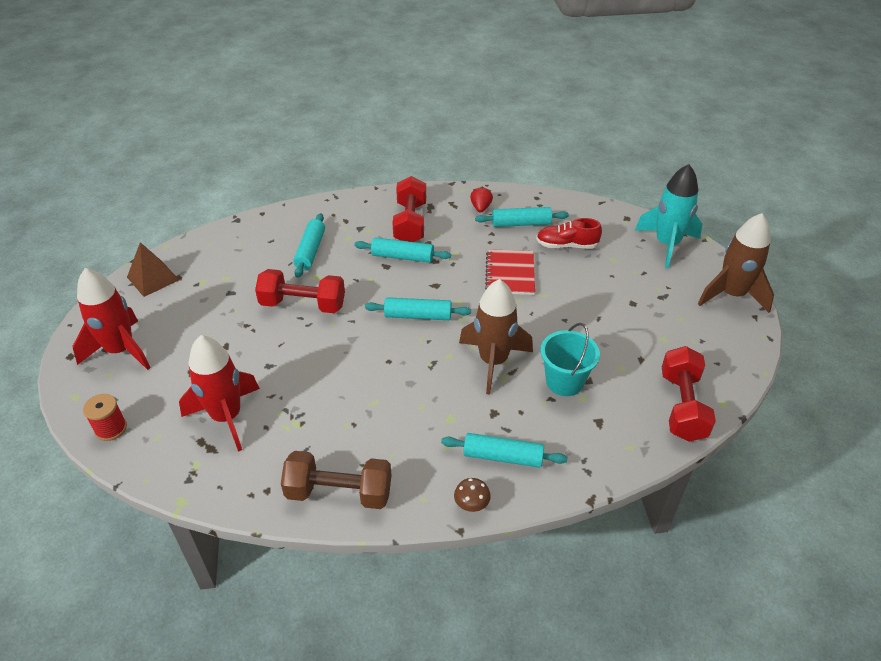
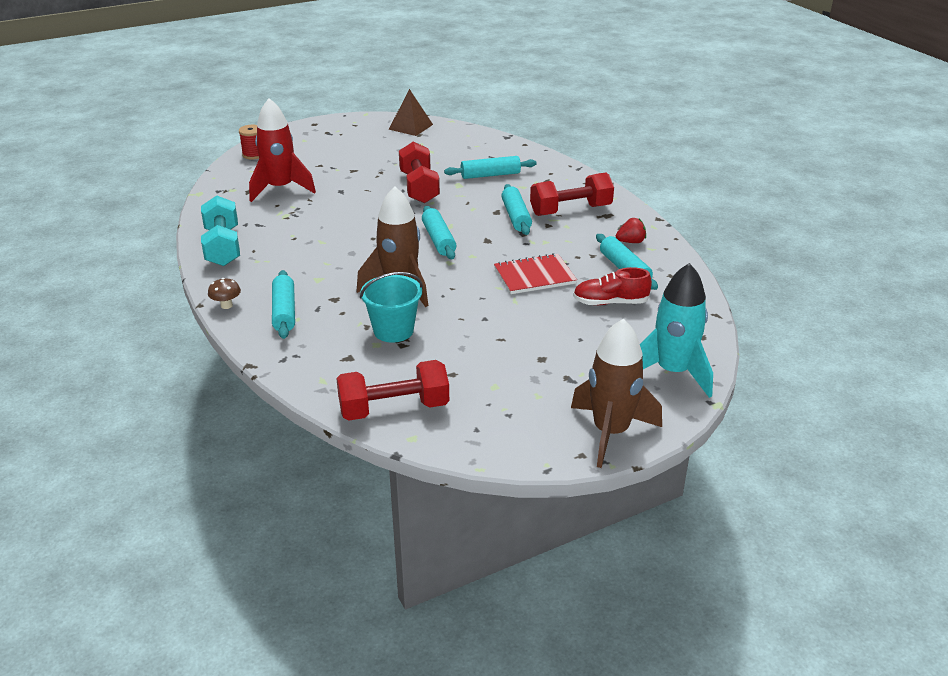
camera: 70 degrees right, 10 degrees down
red rocket [72,268,151,370] -> none
brown dumbbell [281,451,392,509] -> turquoise dumbbell [201,195,240,266]
red shoe [536,218,602,249] -> red shoe turned 75 degrees counterclockwise [573,267,652,305]

